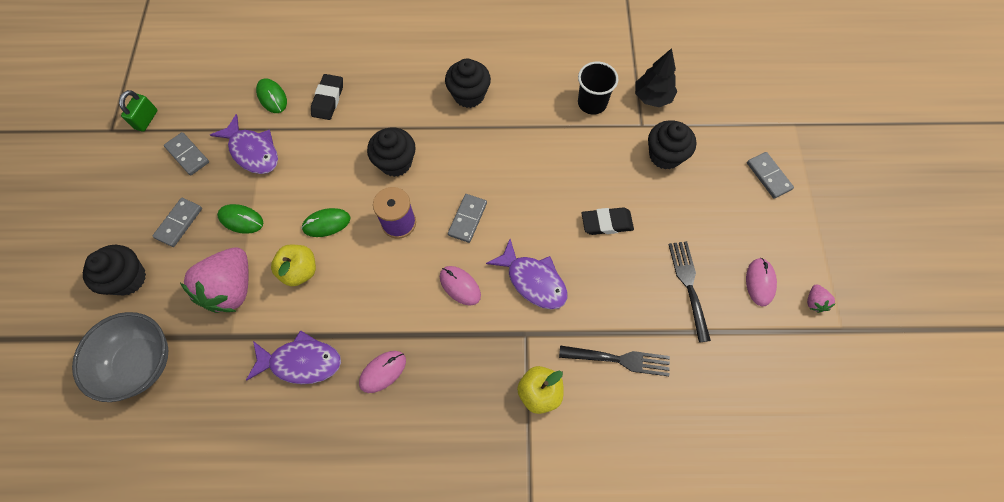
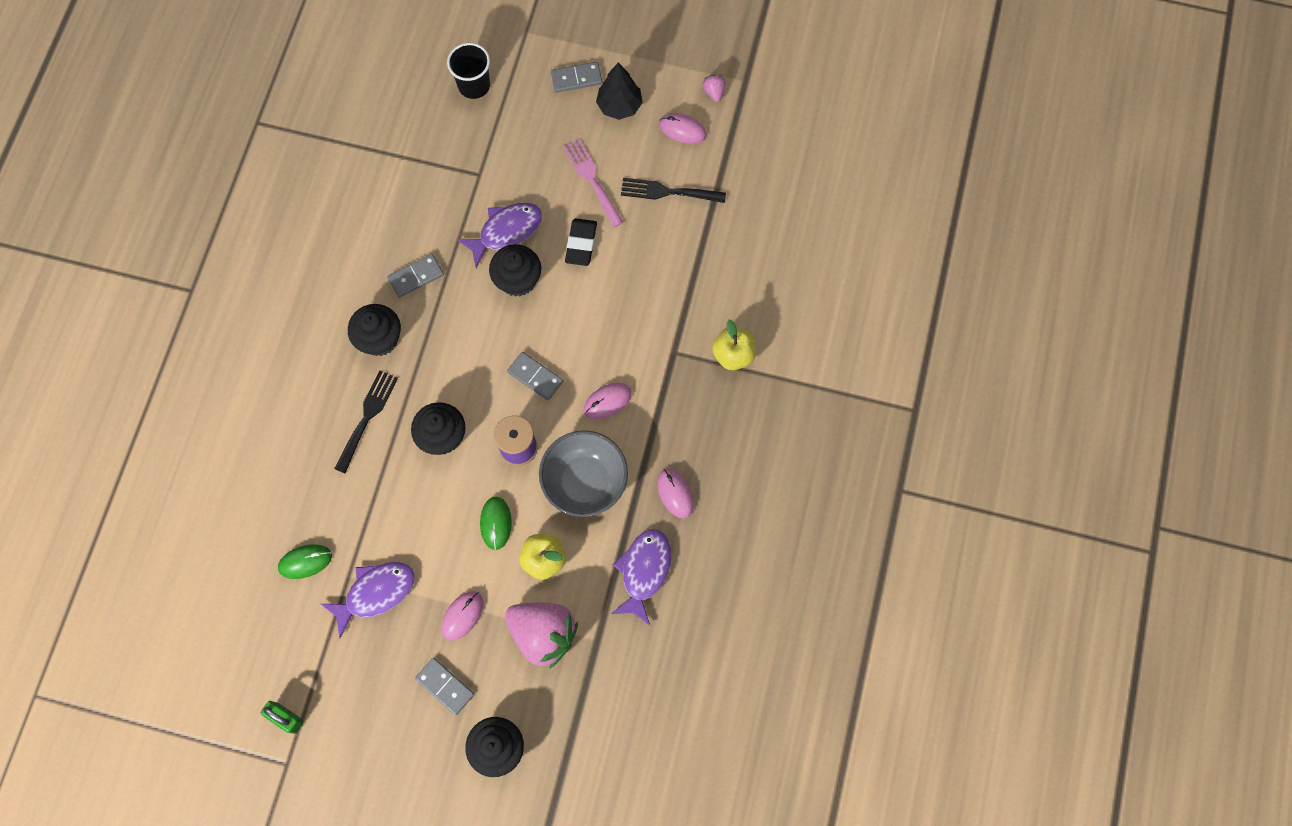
camera: 75 degrees left, 5 degrees up
grey bowl [72,312,168,402] -> grey bowl moved to [539,430,628,517]
grey domino [164,132,209,175] -> grey domino moved to [387,254,444,298]
green mouse [217,204,263,234] -> pink mouse [441,591,483,641]
black eraser [311,74,343,120] -> none
purple fish [486,239,567,310] -> purple fish moved to [457,203,542,268]
black fork [559,345,670,376] -> black fork moved to [334,371,398,473]
black cup [578,62,618,115] -> black cup moved to [447,43,490,99]
black tree [635,48,677,107] -> black tree moved to [596,63,643,120]
black cupcake [648,120,696,170] -> black cupcake moved to [489,244,541,297]
pink strawberry [807,284,835,313] -> pink strawberry turned 120 degrees counterclockwise [702,74,726,102]
none -> pink fork [563,138,623,228]

